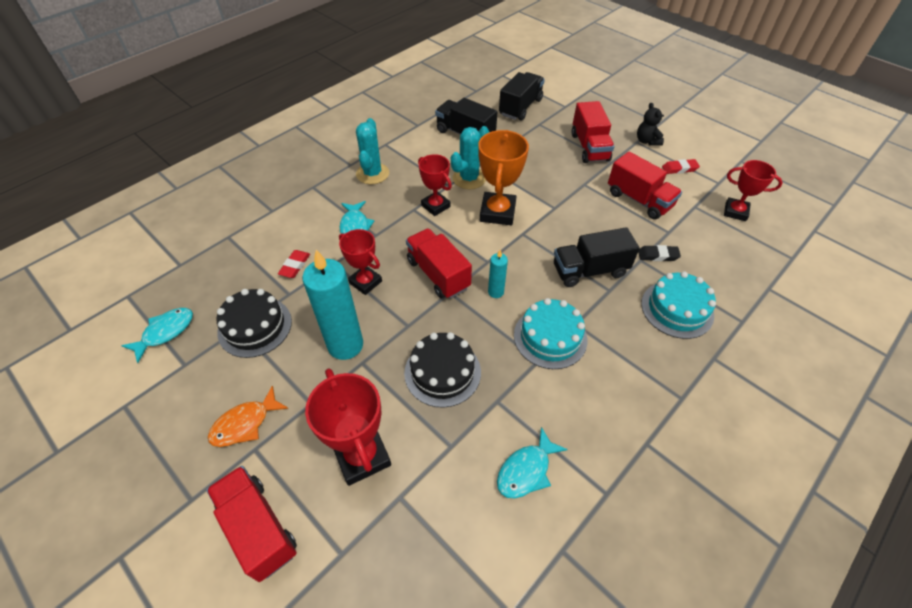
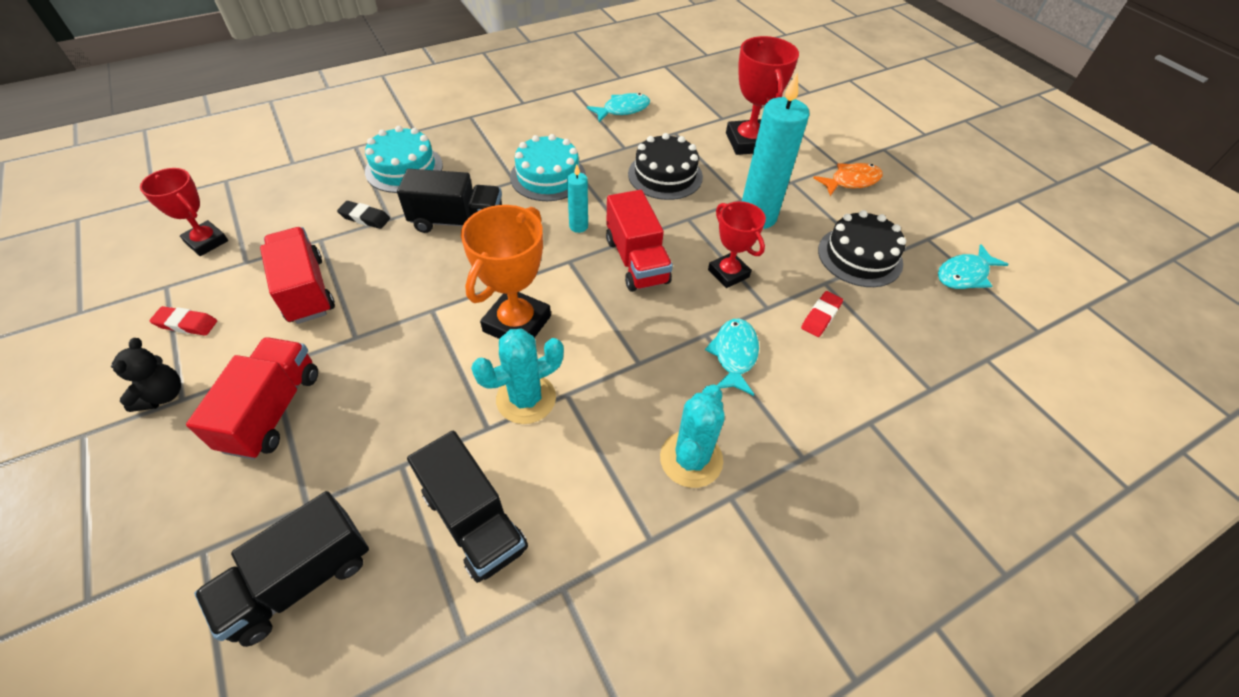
camera: 165 degrees left, 0 degrees up
red truck [206,466,297,582] -> none
red trophy [418,154,452,216] -> none

